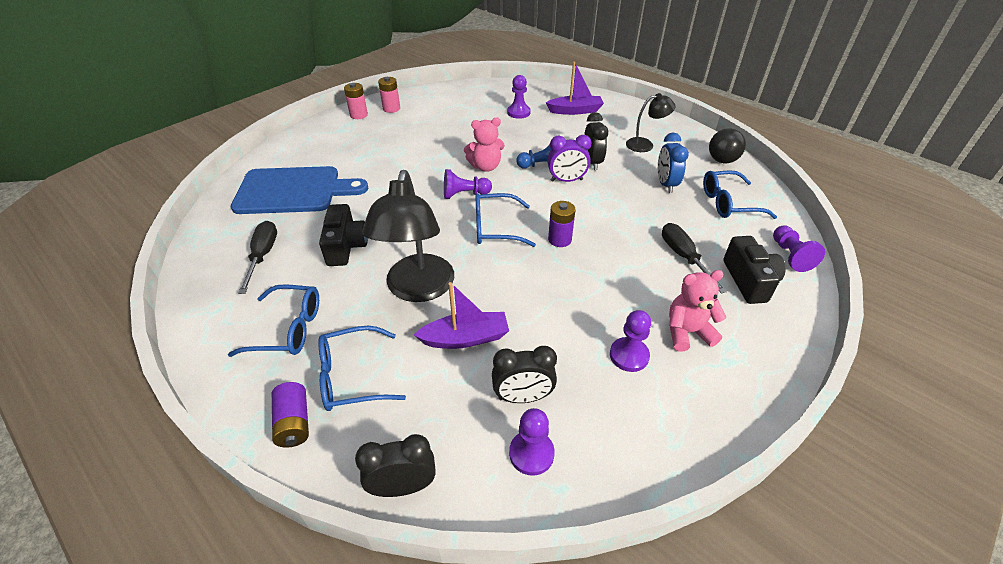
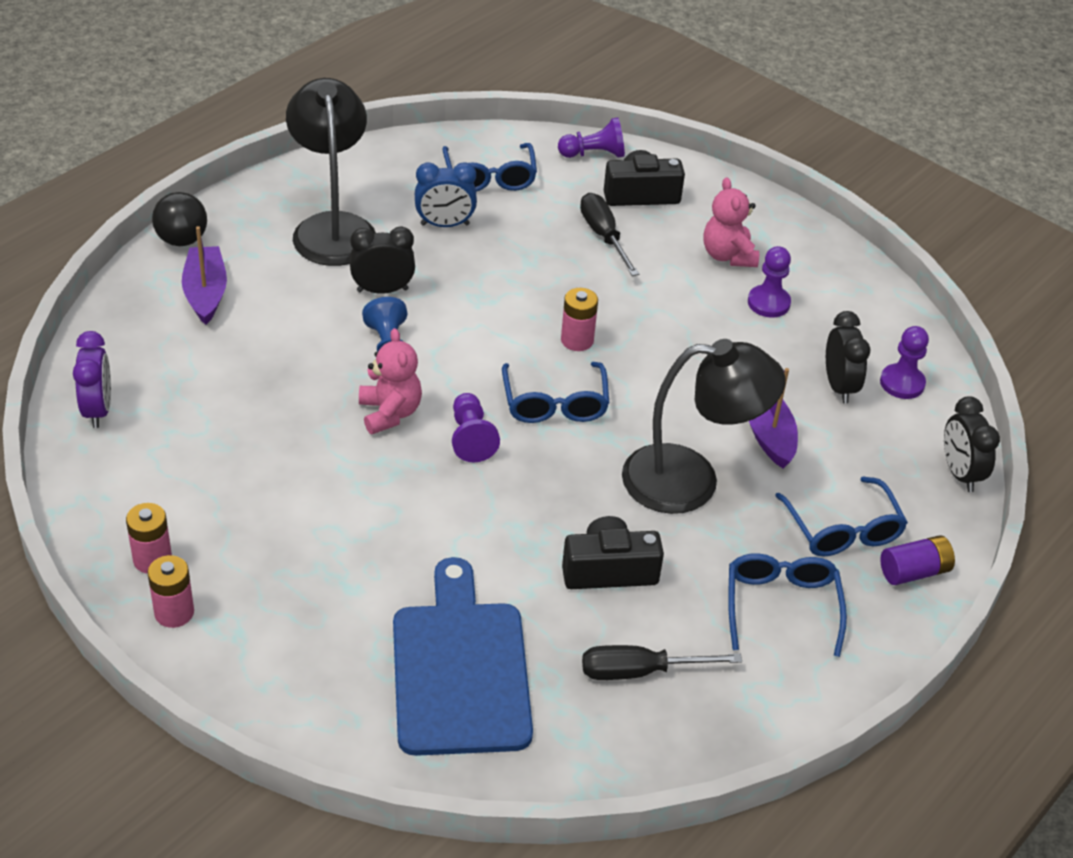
camera: 95 degrees left, 0 degrees up
purple pawn [507,75,531,119] -> none
purple clock [547,135,591,182] -> purple clock moved to [73,331,111,428]
purple battery [548,201,576,247] -> pink battery [561,288,598,351]
black lamp [626,93,675,152] -> black lamp [286,78,376,266], size x1.87
black screwdriver [662,223,727,294] -> black screwdriver turned 90 degrees clockwise [580,193,639,276]
black ball [709,128,746,163] -> black ball moved to [152,192,207,246]

